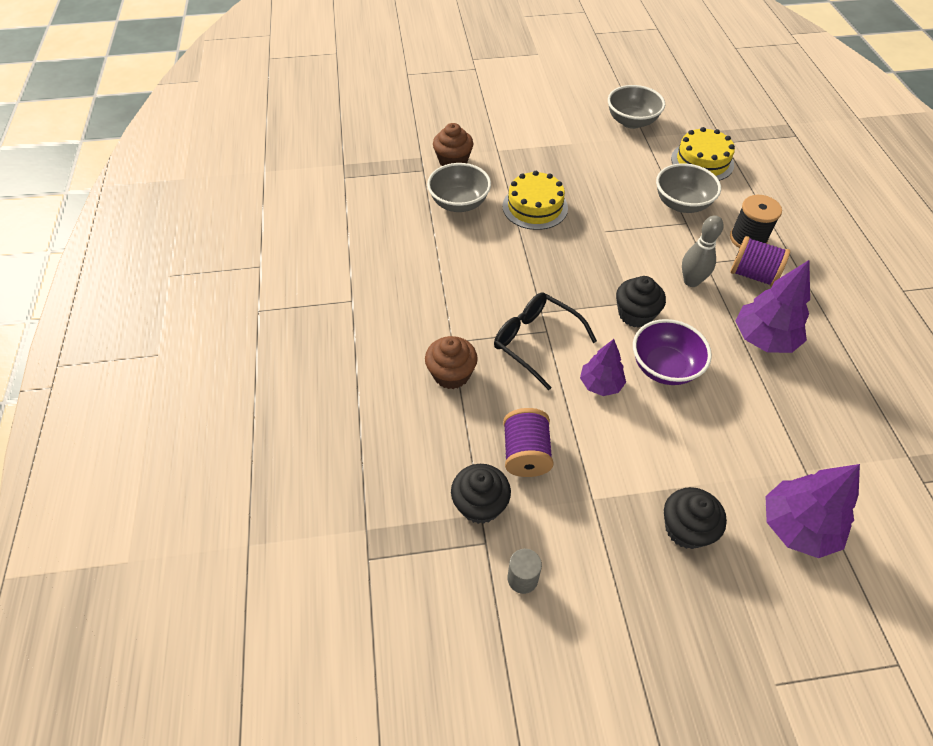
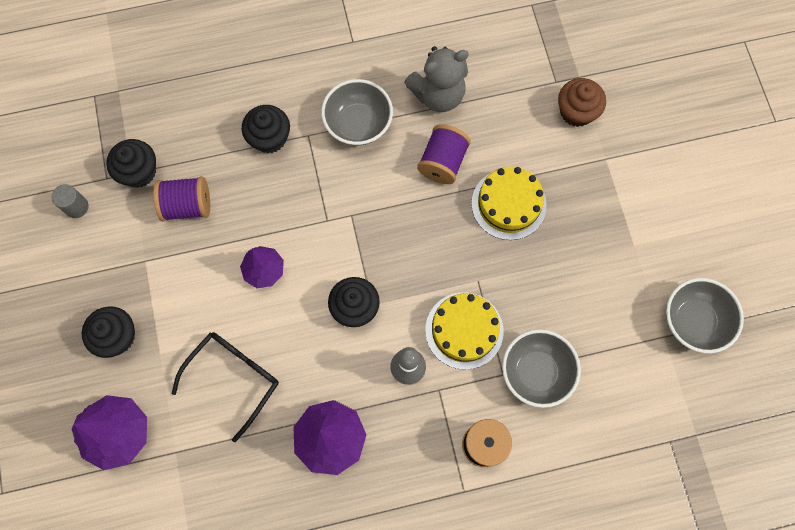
camera: 85 degrees right, 20 degrees up
brown cupcake [425,336,478,389] -> black cupcake [242,105,290,153]
grey bowl [427,163,491,212] -> grey bowl moved to [321,79,393,146]
black glasses [494,293,597,390] -> black glasses moved to [172,332,279,442]
purple bowl [633,319,712,385] -> none
yellow cake [671,127,735,181] -> yellow cake moved to [425,292,503,370]
purple spool [730,236,790,287] -> purple spool moved to [417,124,471,184]
none -> grey teddy bear [404,46,469,112]

